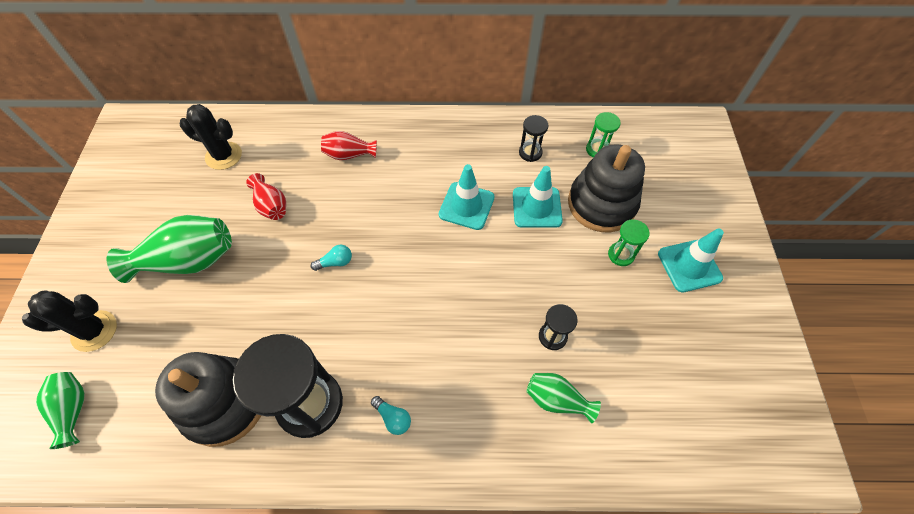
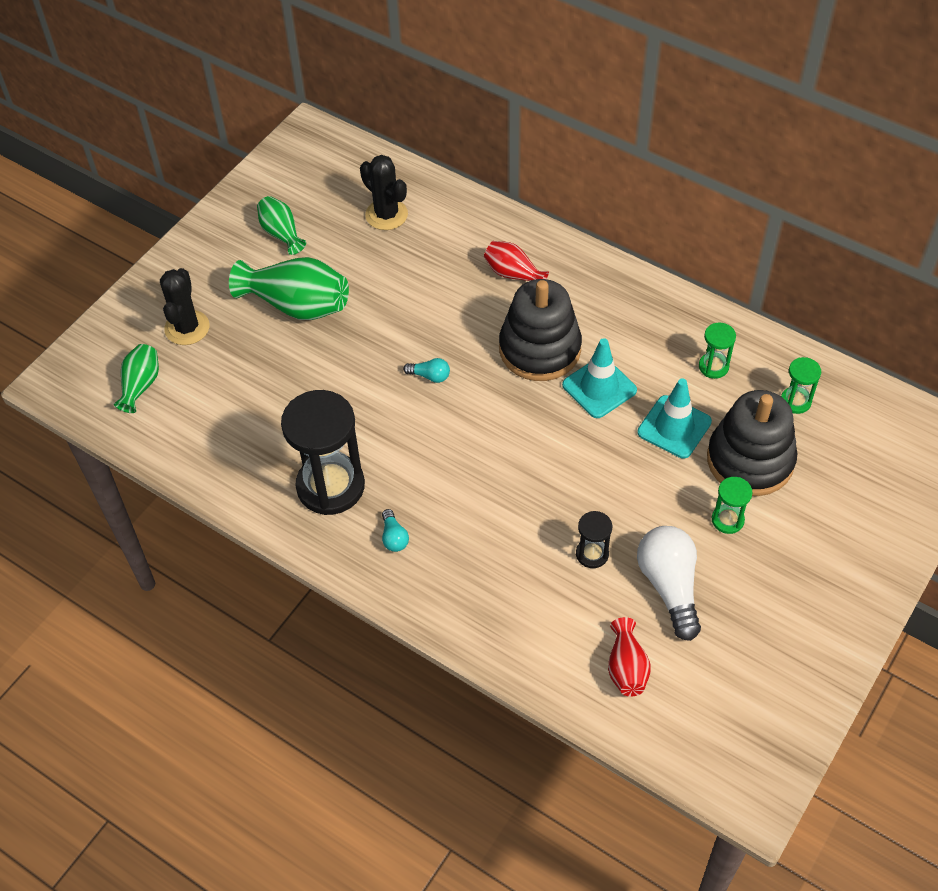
camera: 35 degrees right, 5 degrees down
black cactus [22,290,117,352] -> black cactus turned 75 degrees clockwise [160,268,210,345]
black stacking toy [155,352,261,447] -> black stacking toy moved to [499,279,582,381]
red vase [246,173,286,220] -> red vase moved to [608,617,651,697]
black hourglass [519,115,548,162] -> green hourglass [699,323,736,379]
green vase [527,373,601,424] -> green vase moved to [257,196,306,255]
turquoise traffic cone [658,228,724,292] -> none
none -> white light bulb [637,526,701,641]

